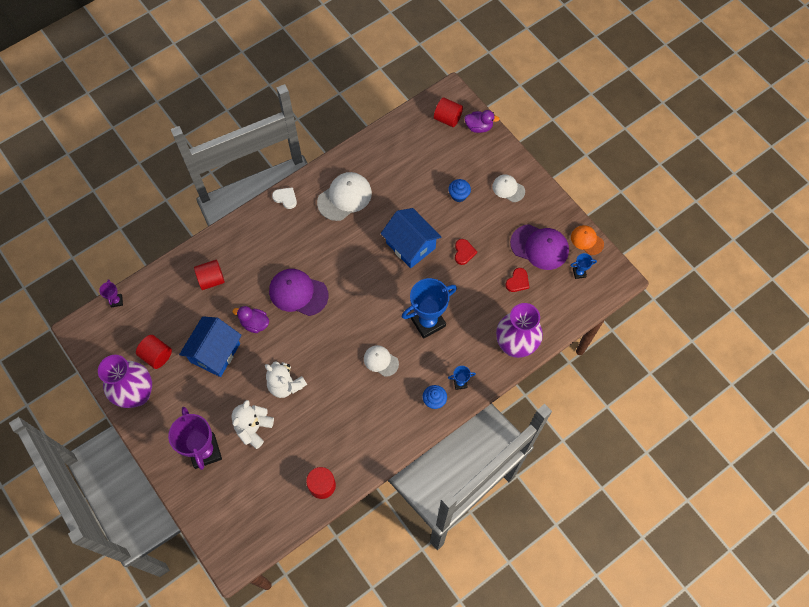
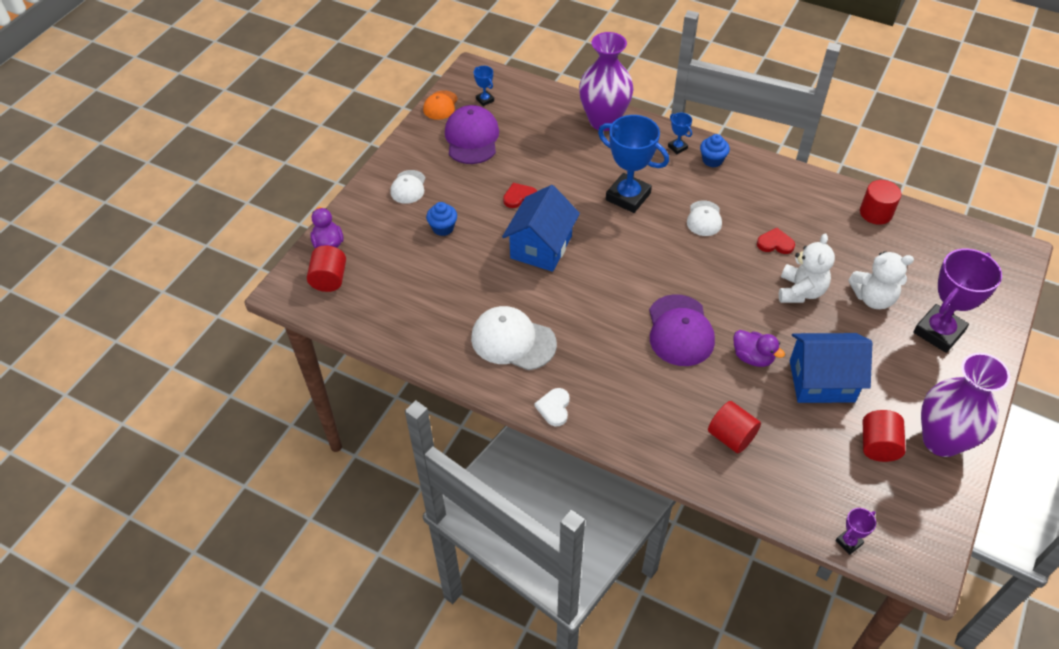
camera: 115 degrees left, 15 degrees down
purple duck [233,306,269,333] -> purple duck turned 45 degrees counterclockwise [733,330,785,367]
red heart [505,268,529,292] -> red heart moved to [757,227,795,254]

